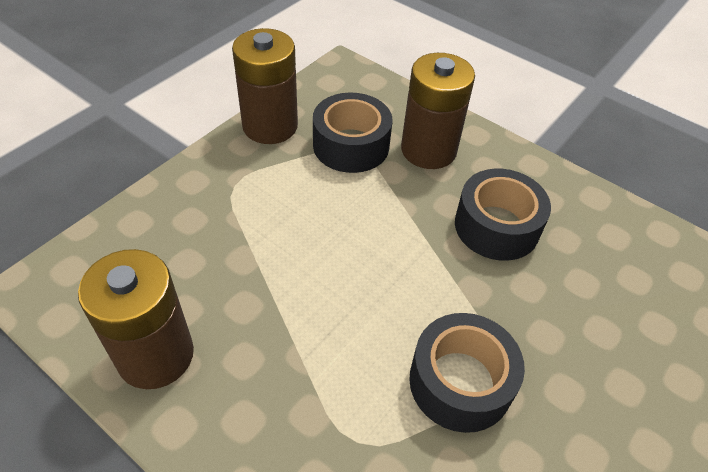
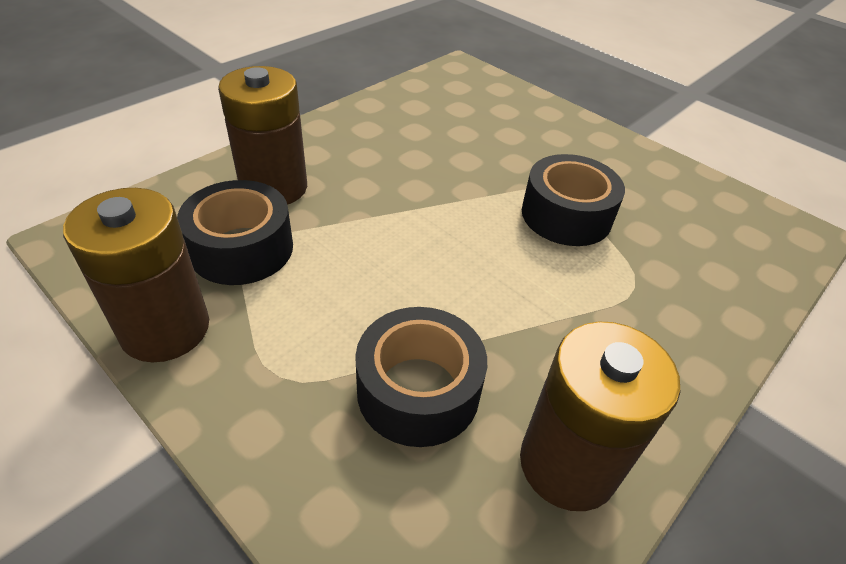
camera: 85 degrees left, 5 degrees down
black tape [455,169,551,261] -> black tape moved to [355,307,487,447]

